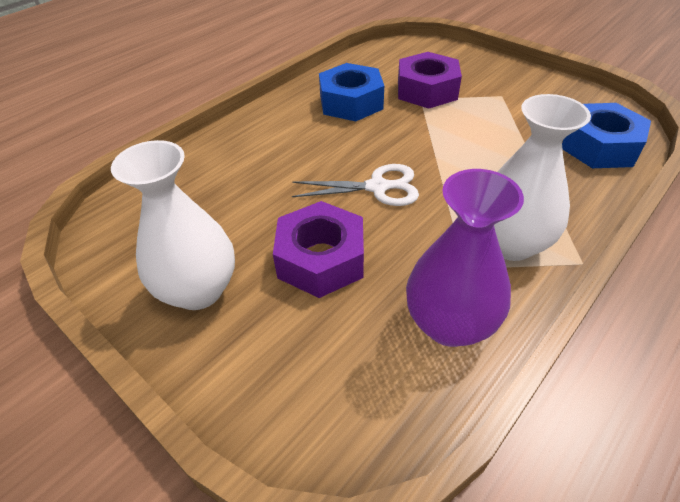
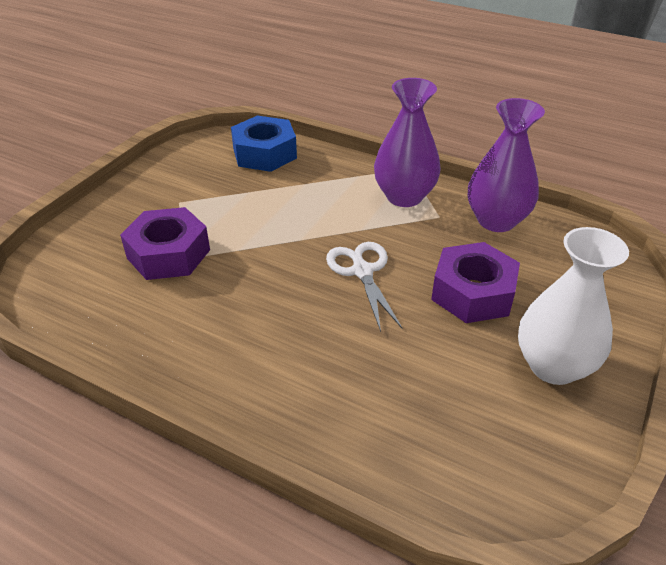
camera: 105 degrees left, 5 degrees down
blue nut [319,63,384,121] -> none
white vase [494,94,591,261] -> purple vase [374,78,441,207]

